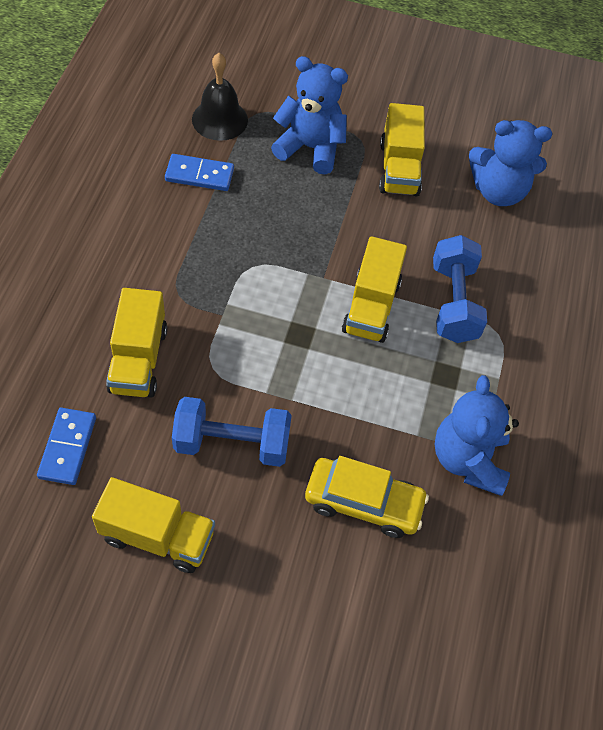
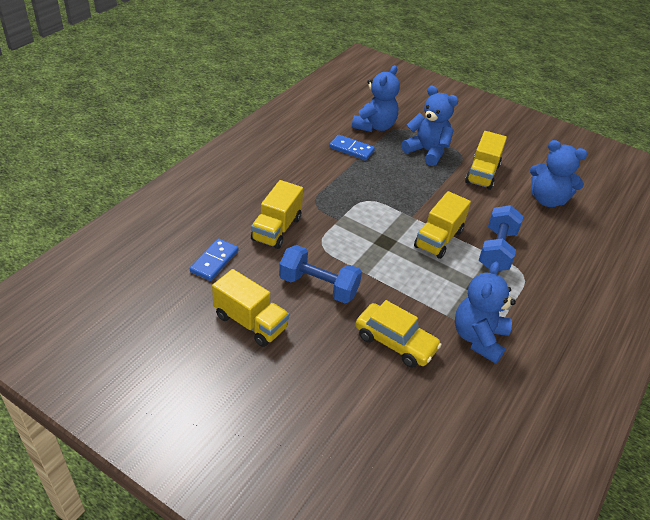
camera: 20 degrees right, 15 degrees down
black bell [192,53,248,141] -> blue teddy bear [352,65,400,132]

